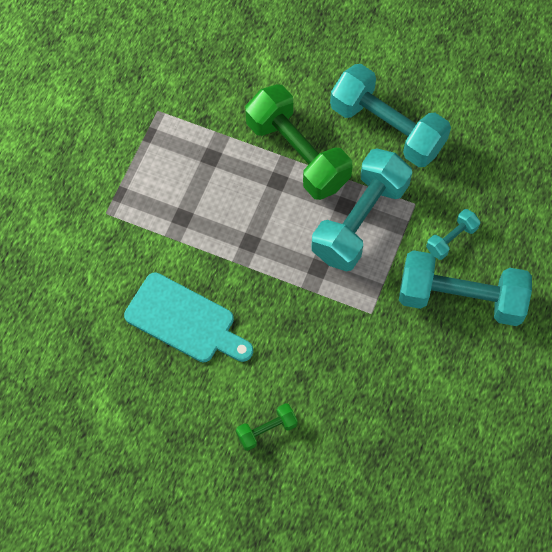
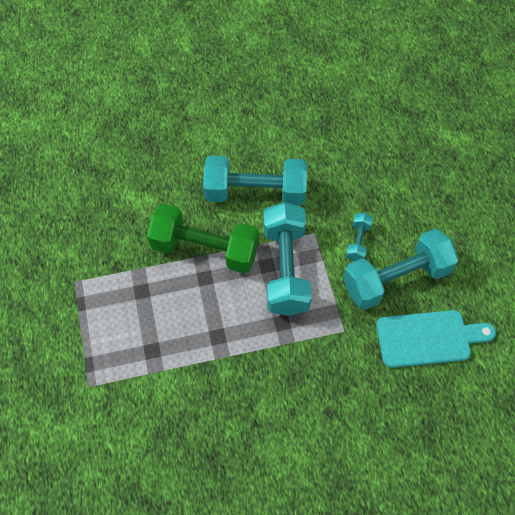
camera: 35 degrees left, 5 degrees down
turquoise cutting board [124,272,253,362] -> turquoise cutting board moved to [376,310,496,368]
green dumbbell [236,403,298,451] -> none

